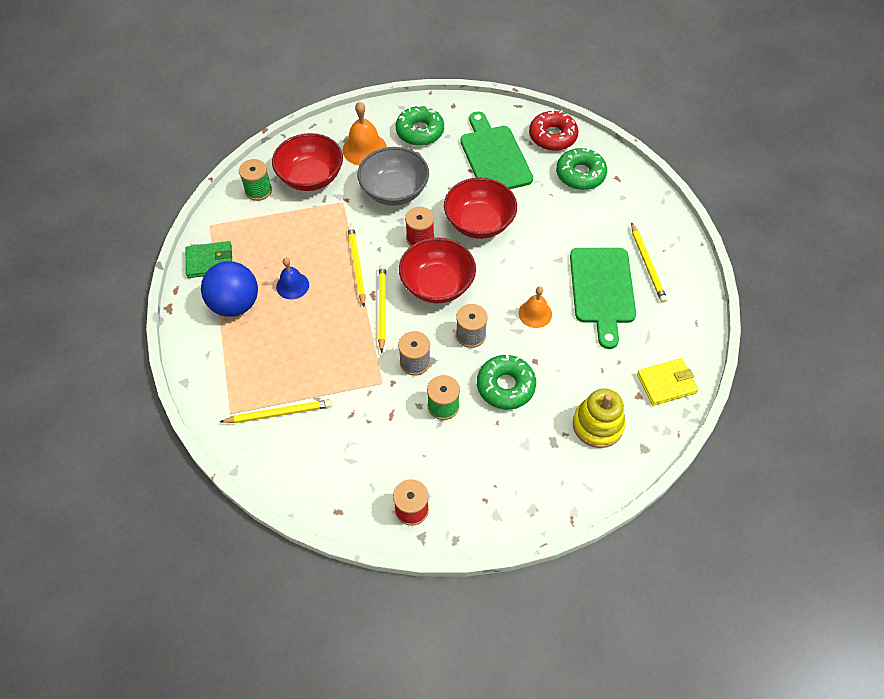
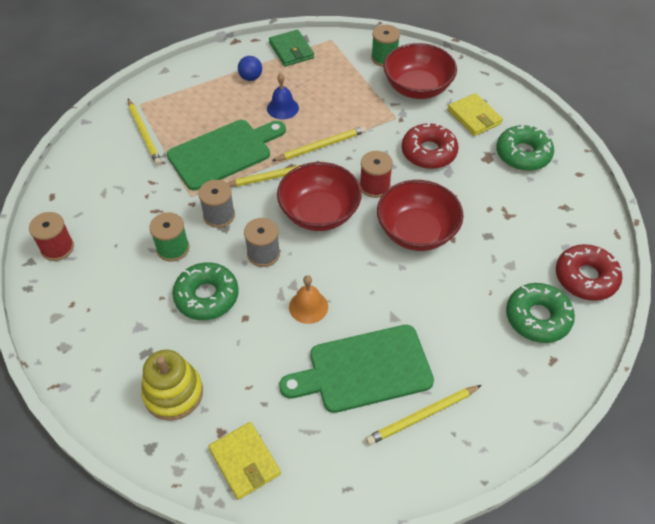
camera: 75 degrees right, 5 degrees down
blue ball [201,261,258,317] -> blue ball [238,56,262,81], size x0.48
orange bell [342,101,387,166] -> yellow wallet [448,93,503,136]
grey bowl [358,147,429,206] -> red donut [402,122,459,169]
green cutting board [460,111,533,189] -> green cutting board moved to [167,120,286,190]

